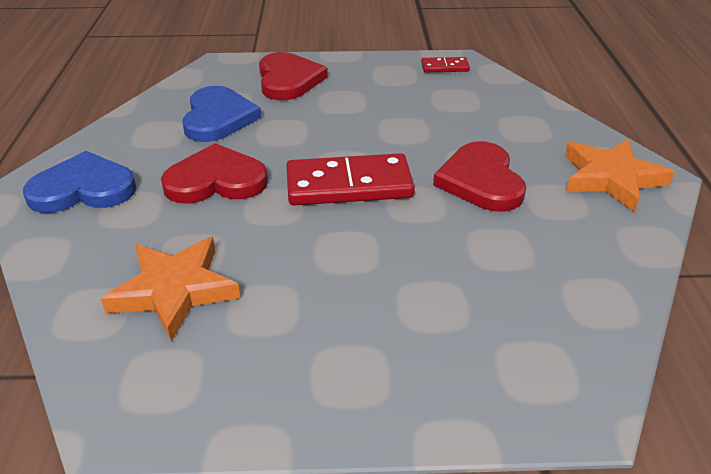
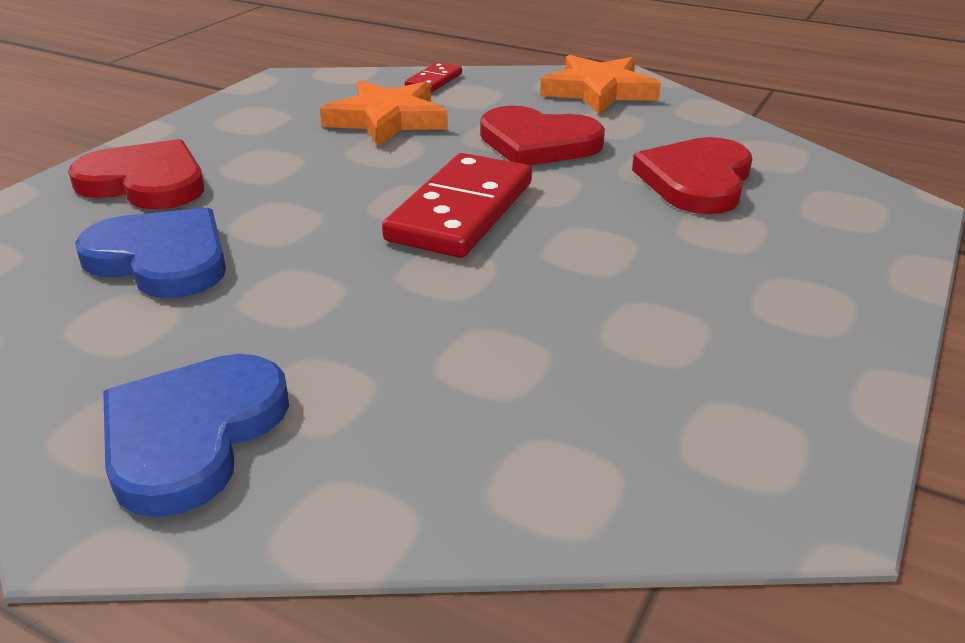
camera: 60 degrees left, 5 degrees down
orange star [101,237,241,342] -> orange star moved to [320,80,448,147]
red heart [161,143,268,204] -> red heart moved to [632,137,752,214]
red domino [421,57,470,72] -> red domino moved to [405,62,462,93]

